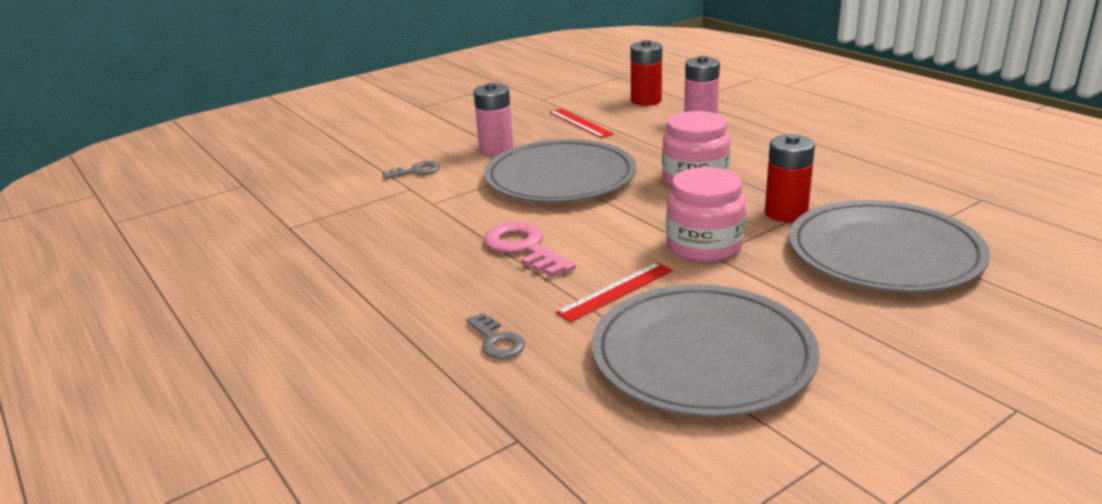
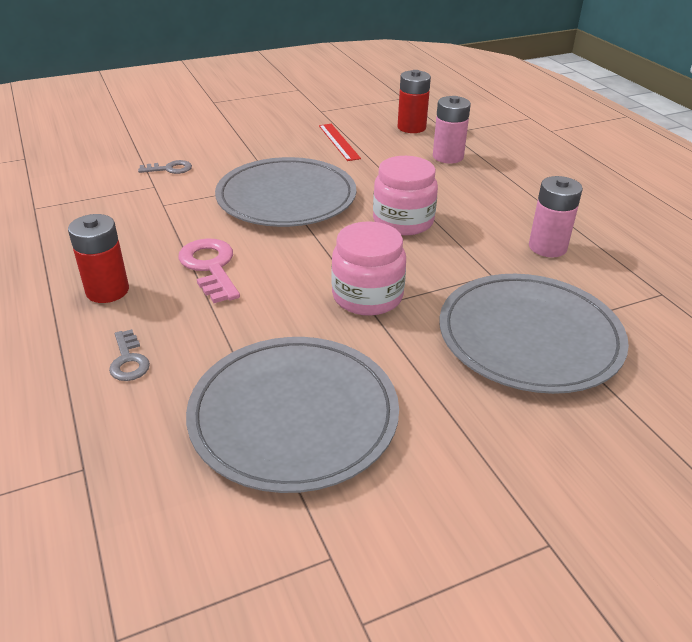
camera: 10 degrees right, 10 degrees up
pink battery [474,83,514,156] -> pink battery moved to [529,176,583,257]
red ruler [556,262,673,322] -> none
red battery [765,134,815,222] -> red battery moved to [68,214,129,303]

